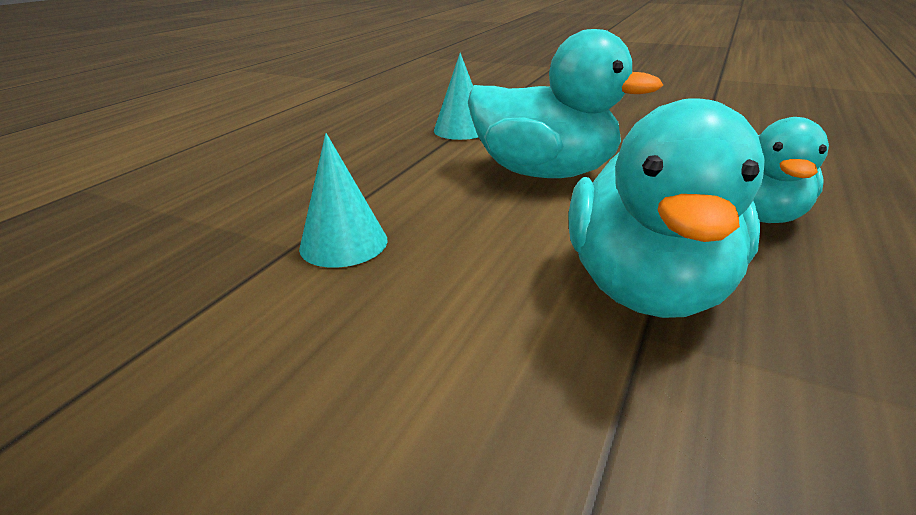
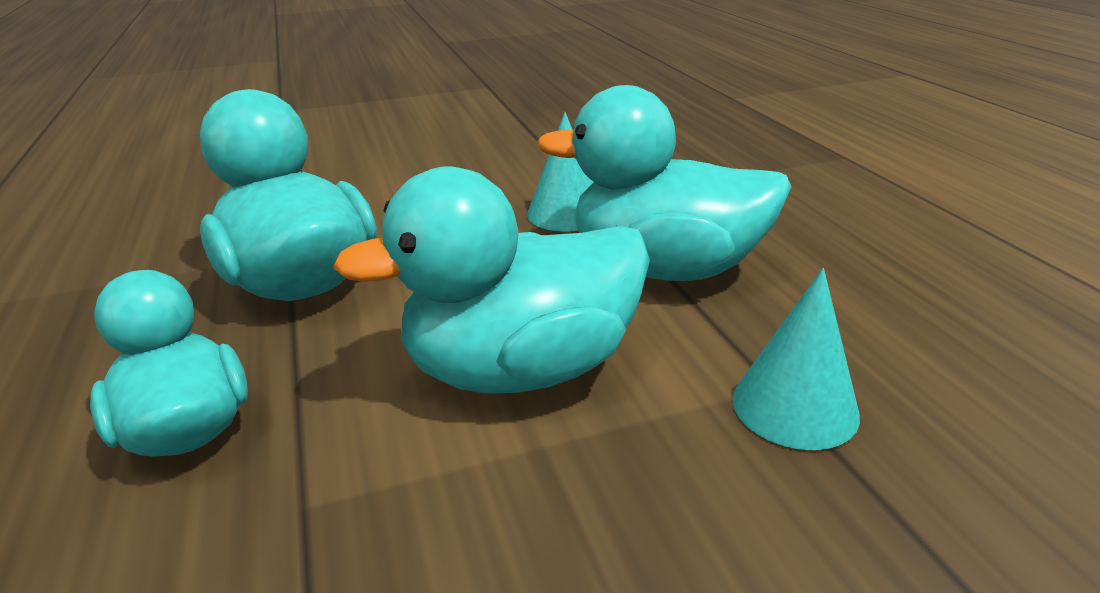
camera: 135 degrees right, 0 degrees up
none -> turquoise duck [537,85,792,281]

